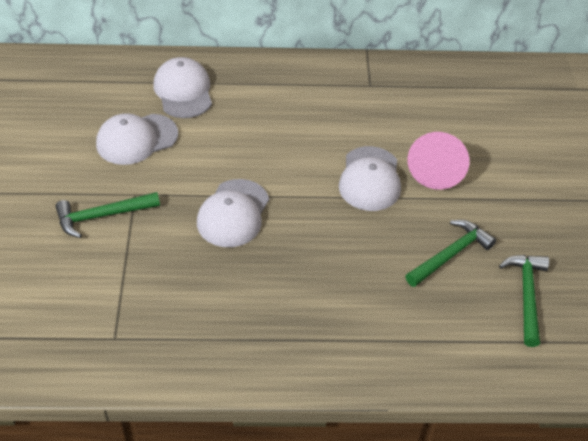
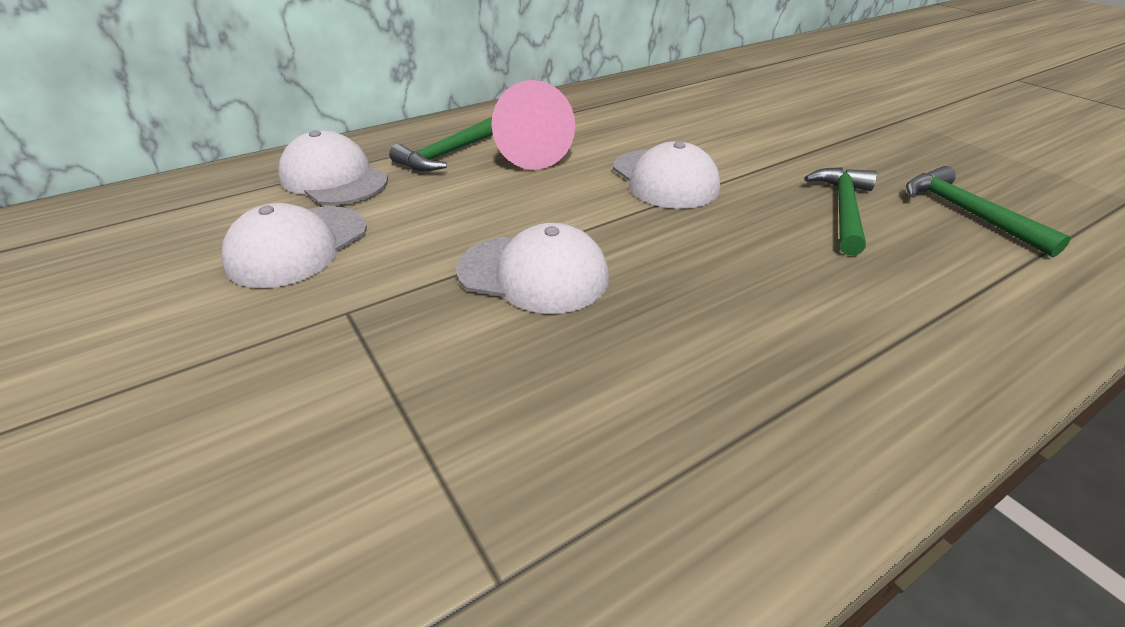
camera: 30 degrees left, 10 degrees down
green hammer [55,192,160,238] -> green hammer moved to [389,117,493,171]
white cap [197,179,269,247] -> white cap turned 60 degrees counterclockwise [456,223,609,314]
pink cone [407,132,469,190] -> pink cone moved to [492,80,575,170]

